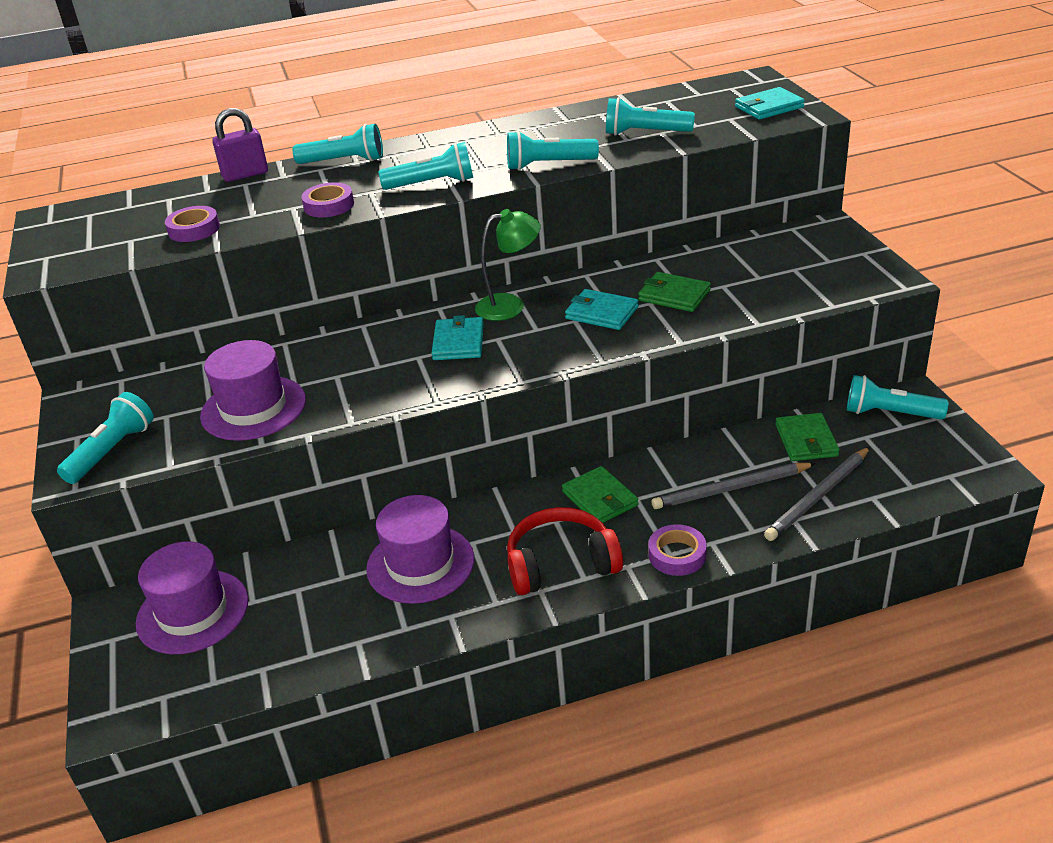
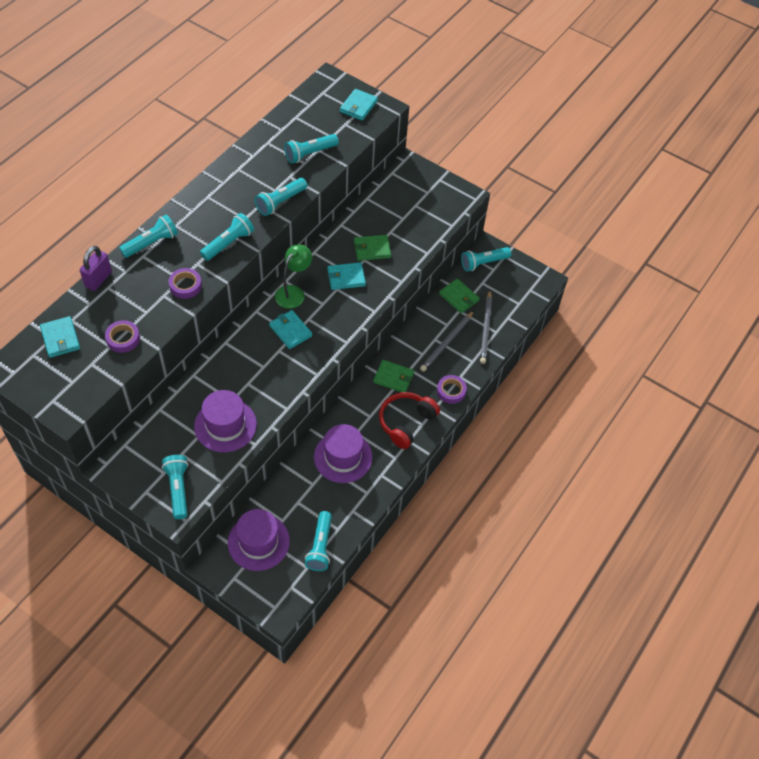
camera: 45 degrees left, 20 degrees up
none -> turquoise wallet [40,316,80,358]
none -> turquoise flashlight [305,511,332,571]

